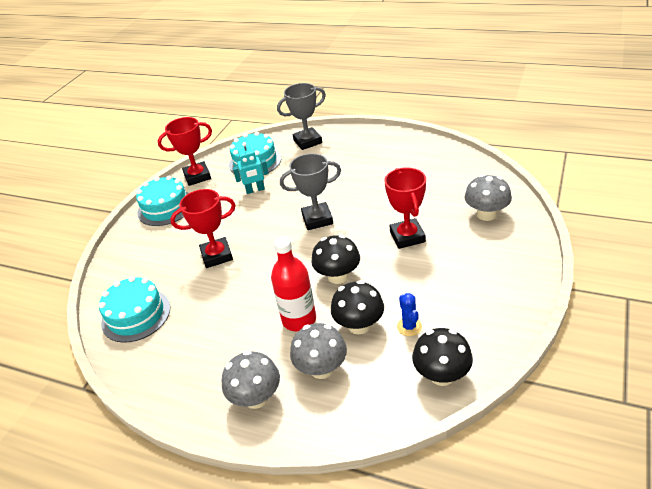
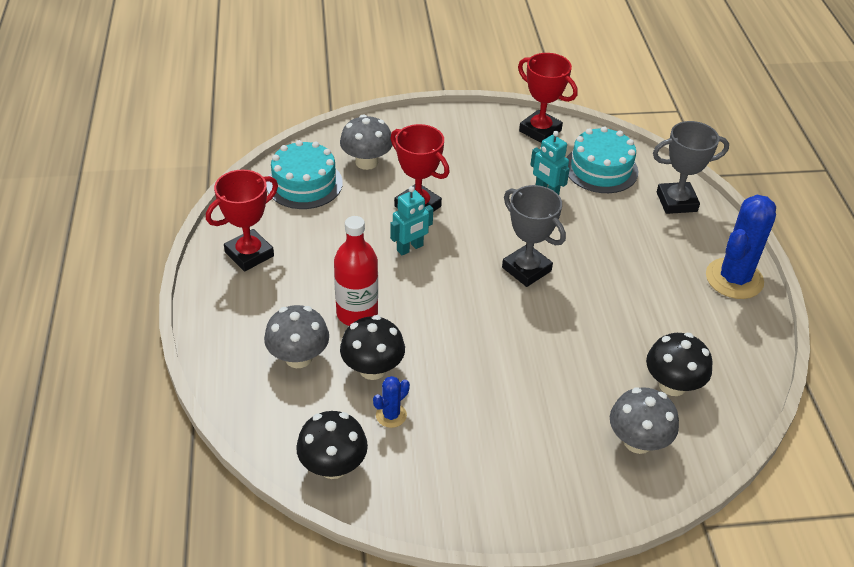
camera: 55 degrees right, 5 degrees up
turquoise cake [136,176,189,226] -> none
grey mushroom [221,350,280,409] -> grey mushroom moved to [340,115,392,170]
grey trophy [277,83,326,150] -> grey trophy turned 45 degrees counterclockwise [653,121,729,214]
black mushroom [311,235,360,284] -> black mushroom moved to [646,333,713,396]
red trophy [384,167,426,249] -> red trophy moved to [206,169,278,271]
none -> turquoise robot [390,186,433,255]
none -> blue cactus [706,195,776,299]

